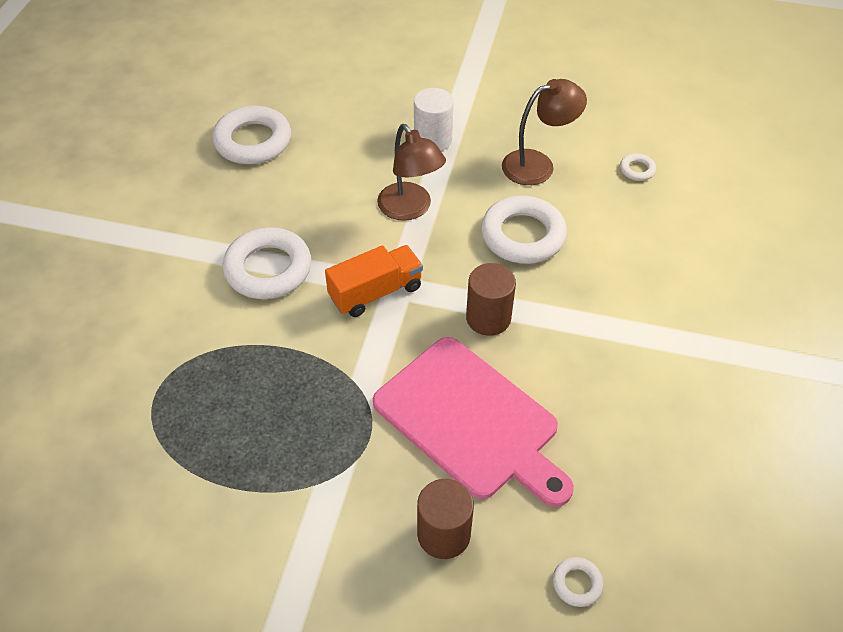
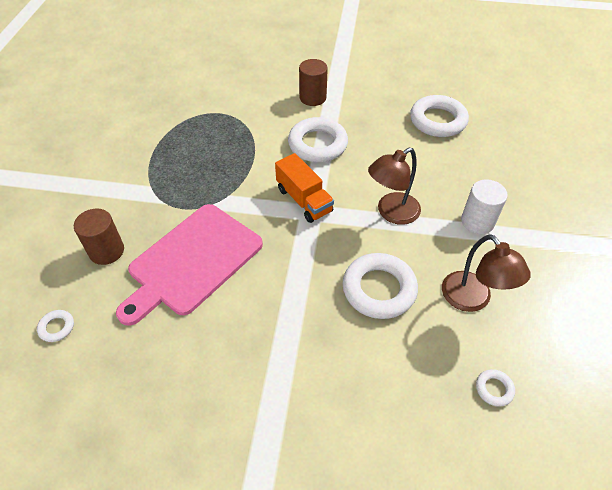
camera: 85 degrees right, 0 degrees up
brown cylinder [466,263,516,336] -> brown cylinder moved to [299,59,328,106]

